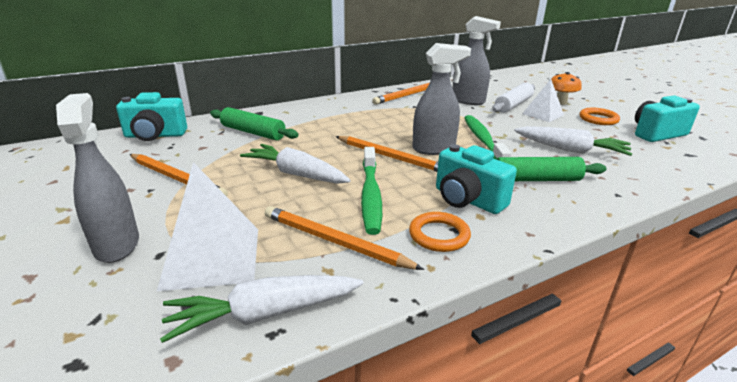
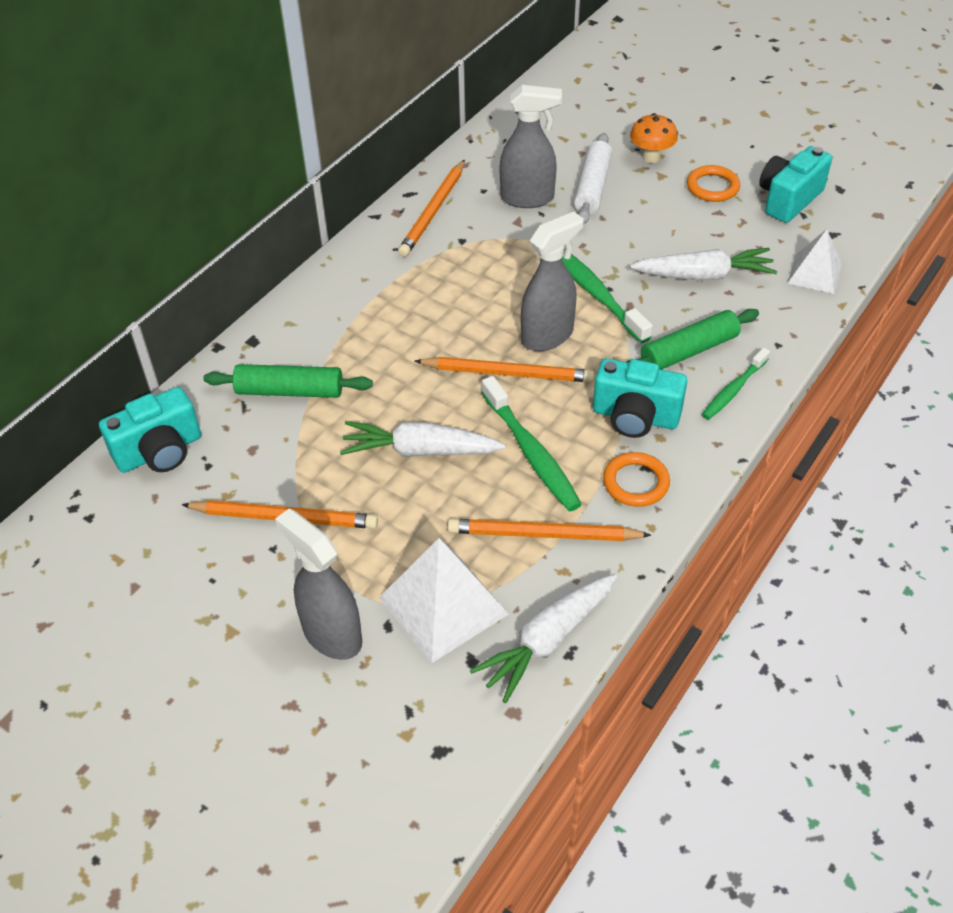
camera: 25 degrees left, 20 degrees up
white pyramid [522,79,564,122] -> white pyramid moved to [788,229,842,294]
none -> green toothbrush [702,348,770,420]

